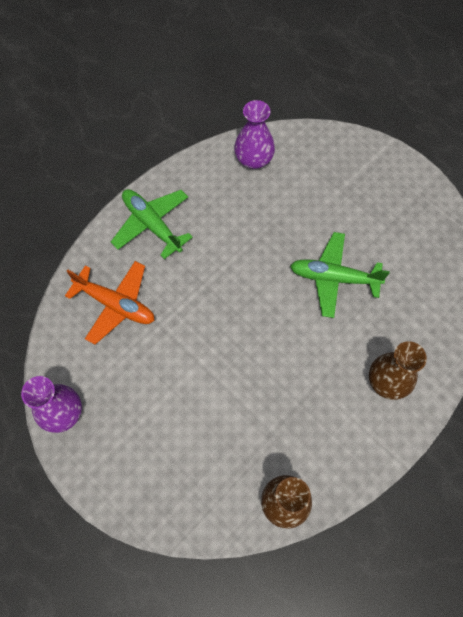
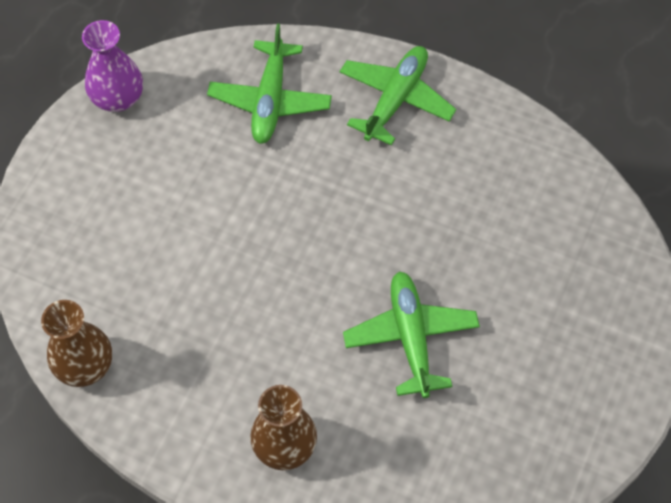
camera: 70 degrees right, 5 degrees down
orange plane [65,261,155,345] -> green plane [207,23,332,144]
purple vase [234,100,275,169] -> none

